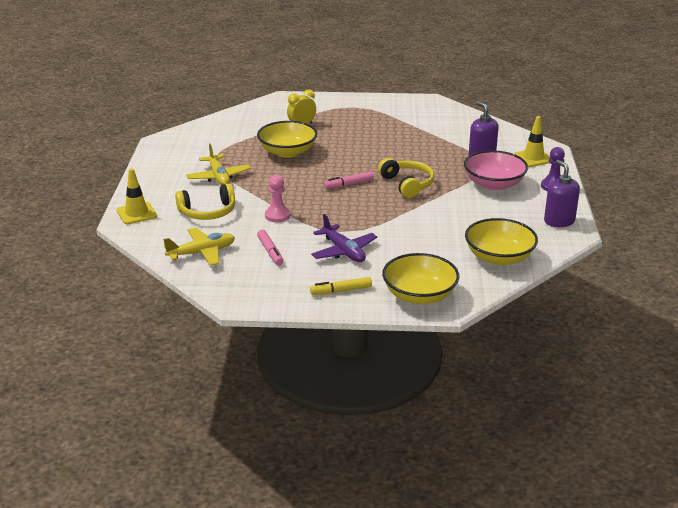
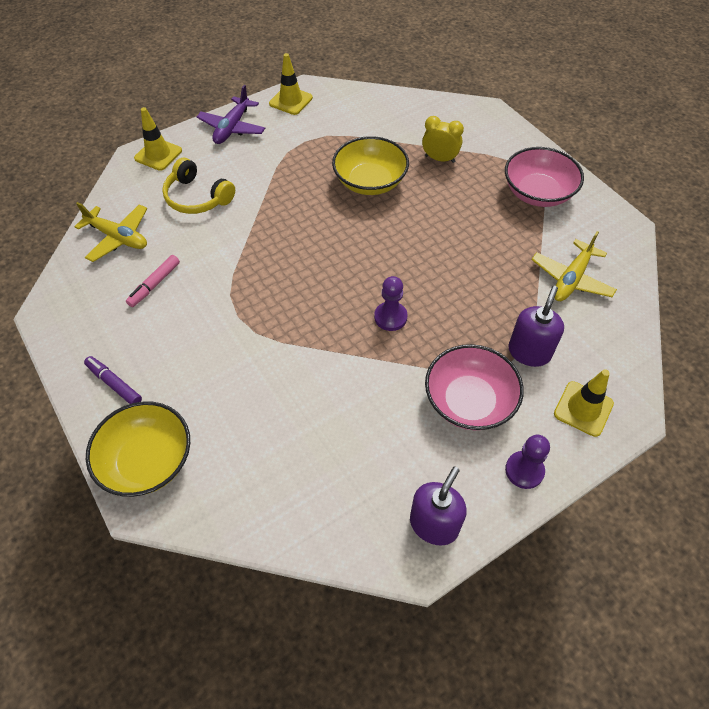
camera: 55 degrees right, 25 degrees up
yellow plane [186,143,251,185] -> yellow plane moved to [531,231,617,301]
pink pawn [265,175,290,222] -> none
yellow marker [310,277,372,295] -> purple marker [84,356,142,404]
purple plane [311,214,377,262] -> purple plane moved to [197,85,265,144]
pink marker [324,171,374,189] -> none
yellow headphones [378,158,435,198] -> purple pawn [374,276,408,331]
yellow bowl [465,218,538,265] -> none
none -> yellow traffic cone [269,53,313,115]
none -> pink bowl [505,147,584,207]

